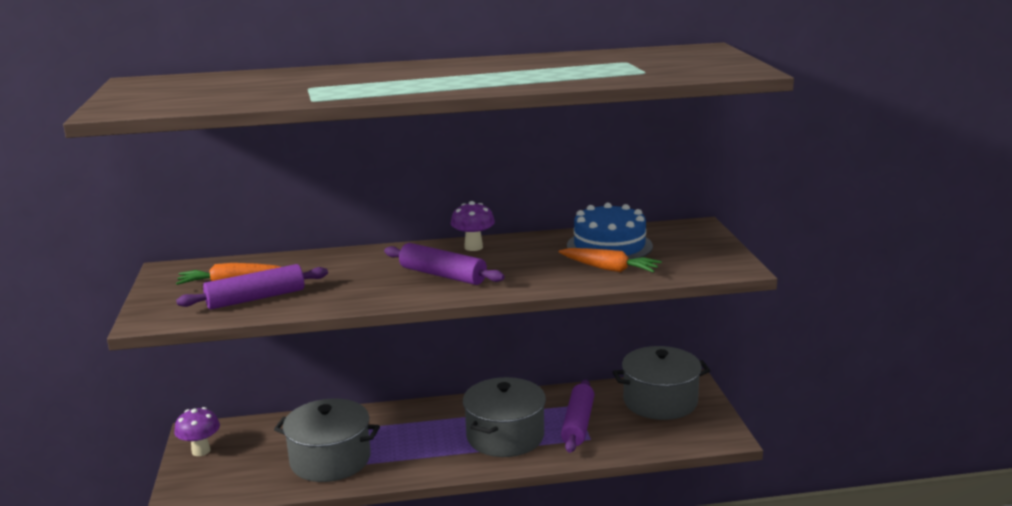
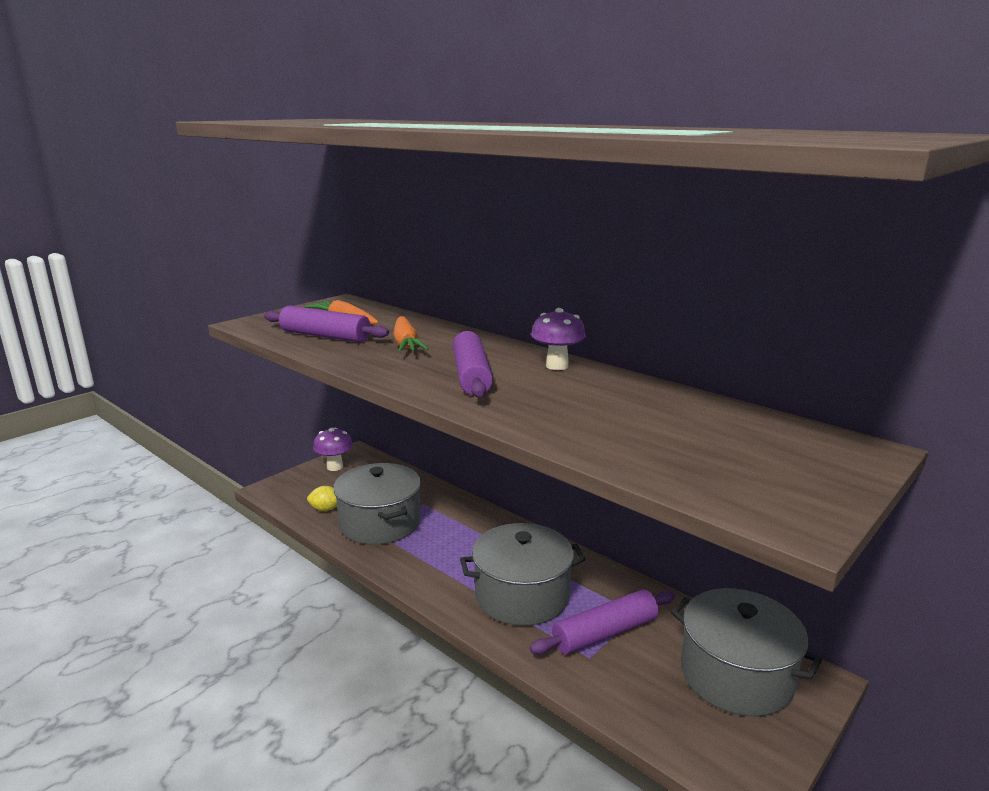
camera: 50 degrees right, 0 degrees up
orange carrot [559,248,662,273] -> orange carrot moved to [393,316,428,352]
blue cake [567,203,653,259] -> none
none -> yellow lemon [307,486,337,511]

